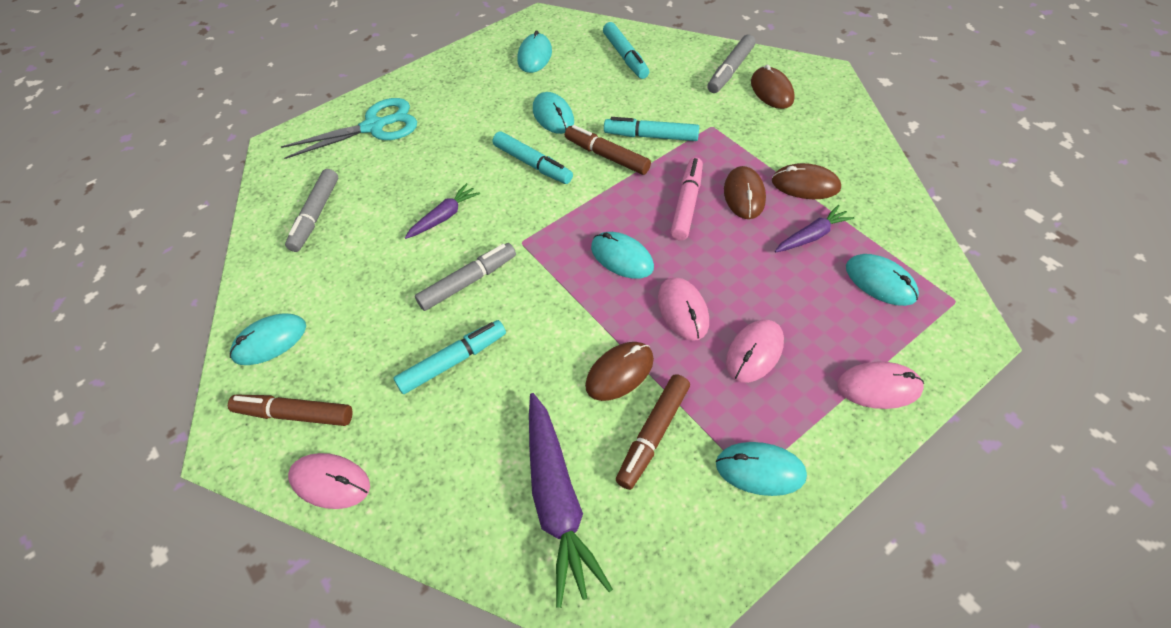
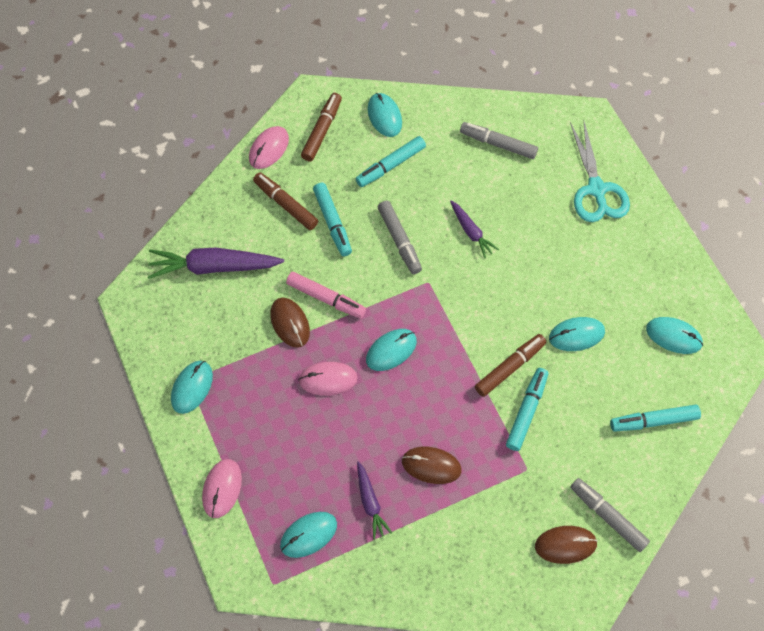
camera: 100 degrees right, 10 degrees up
turquoise marker [493,131,573,184] -> turquoise marker moved to [356,136,426,187]
brown marker [616,374,690,490] -> brown marker moved to [253,172,318,230]
pink marker [670,157,703,241] -> pink marker moved to [286,272,366,319]
pink mouse [726,320,784,383] -> none
brown mouse [772,163,841,199] -> none

